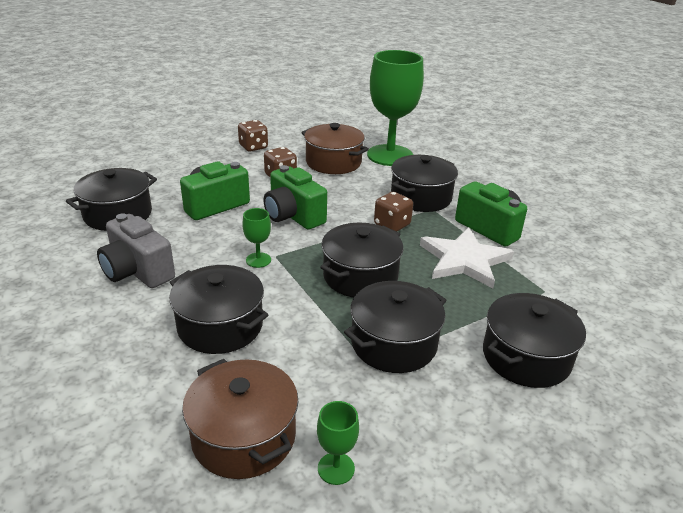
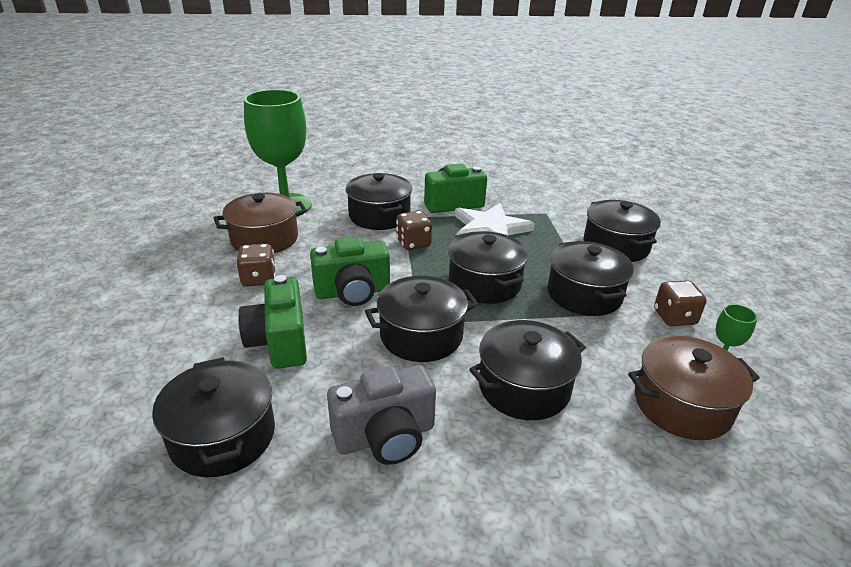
camera: 65 degrees left, 0 degrees up
brown dice [238,120,268,152] -> brown dice moved to [654,281,707,326]
green goblet [242,208,271,268] -> black pot [365,276,478,362]

